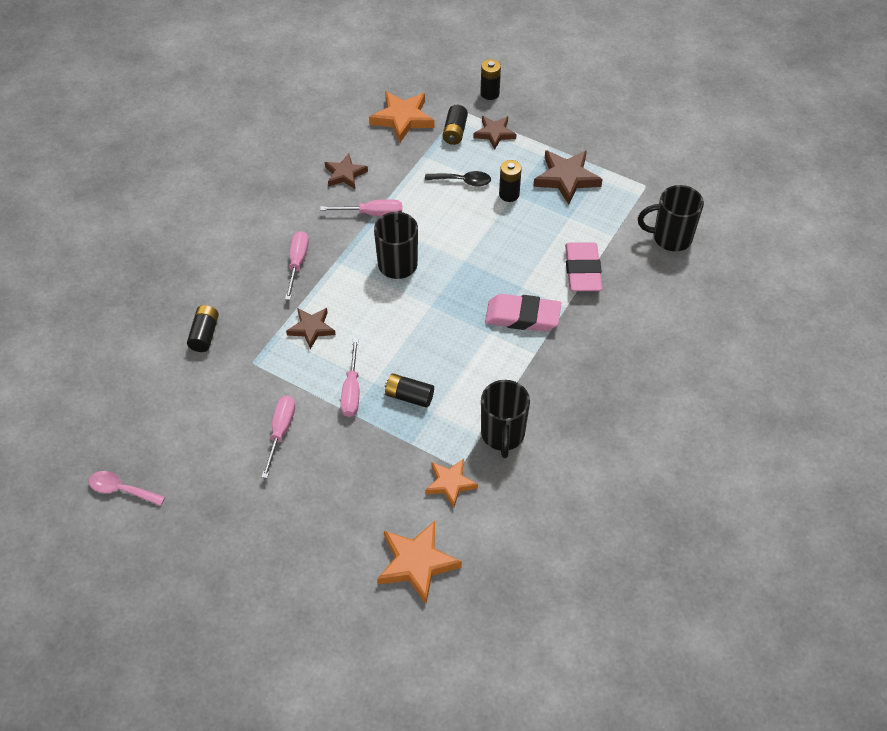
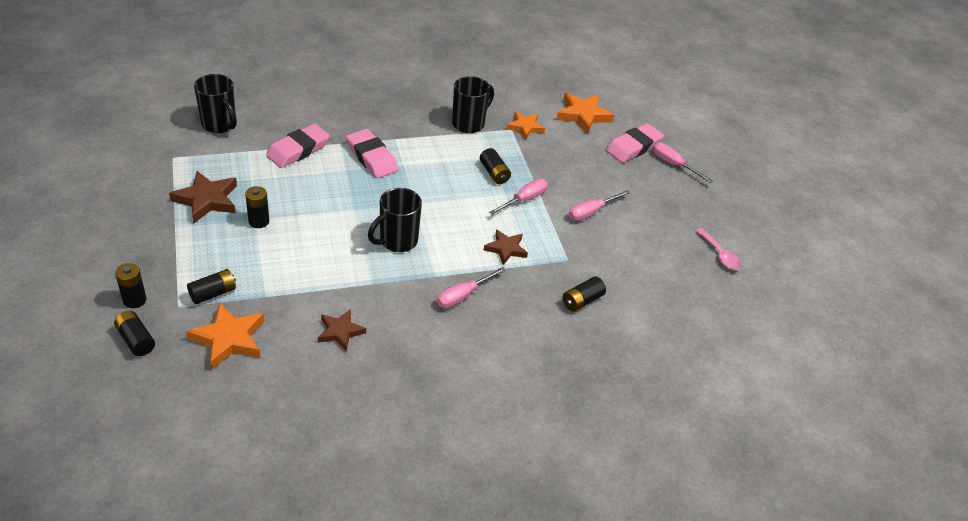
camera: 140 degrees left, 10 degrees down
pink screwdriver [320,199,402,217] -> pink screwdriver moved to [653,143,713,183]
black spoon [425,171,491,187] -> none
brown star [473,116,517,149] -> none
none -> black battery [114,311,155,356]
none -> pink eraser [606,123,664,163]

